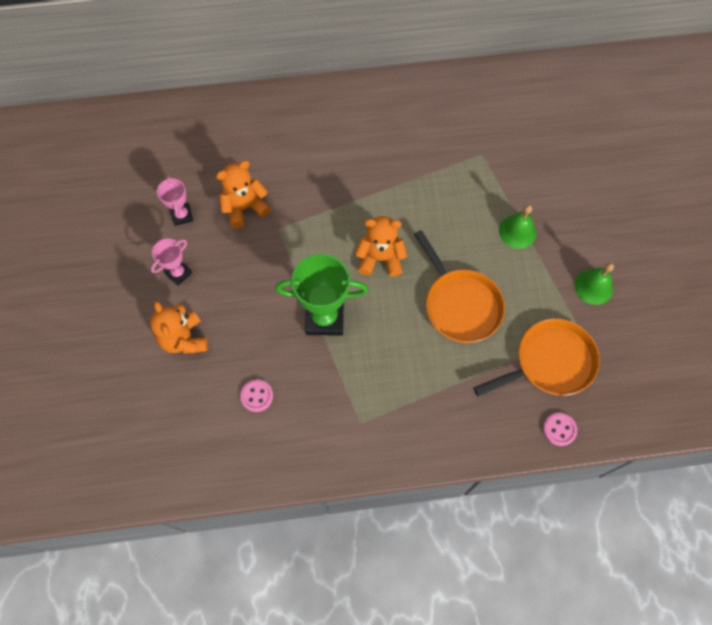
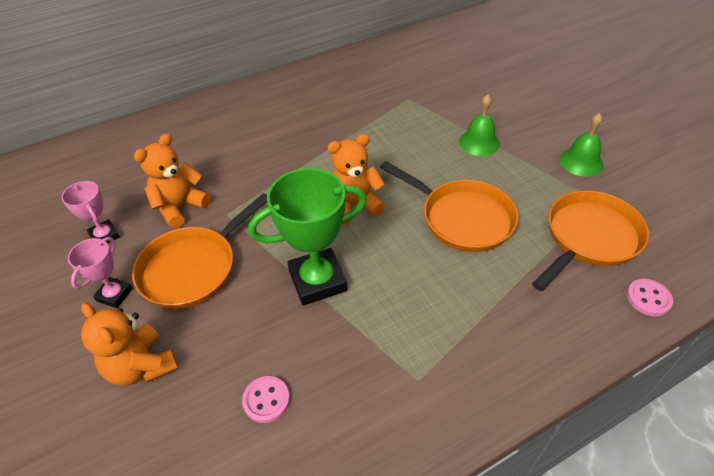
camera: 20 degrees left, 20 degrees down
none -> orange pan [132,193,267,309]

